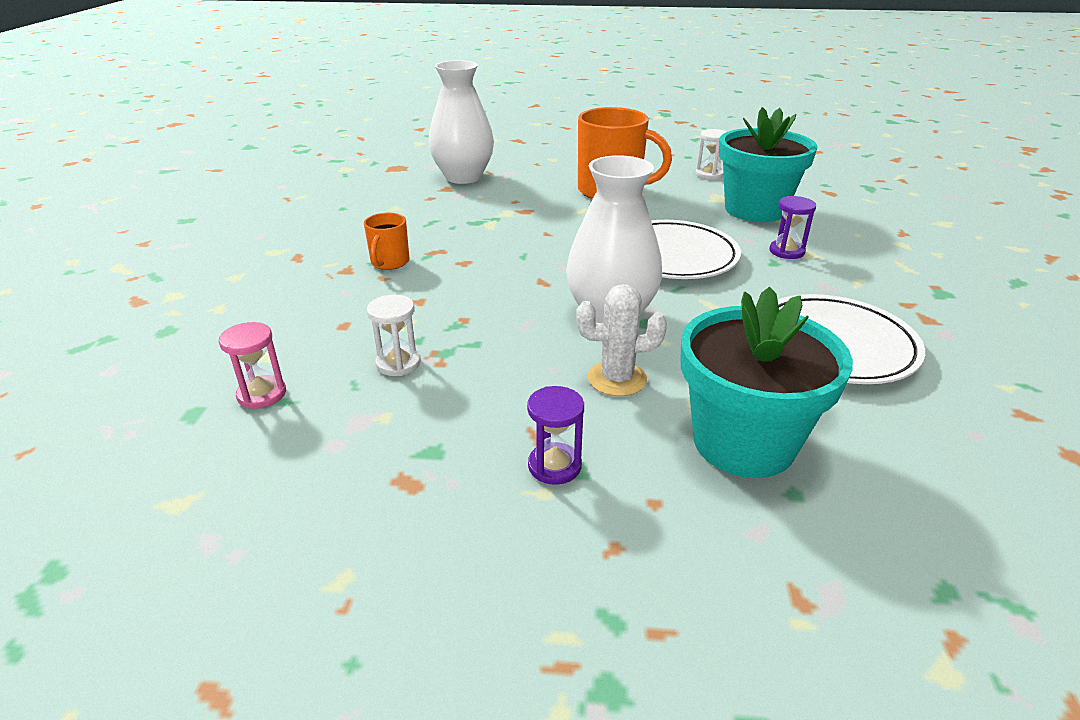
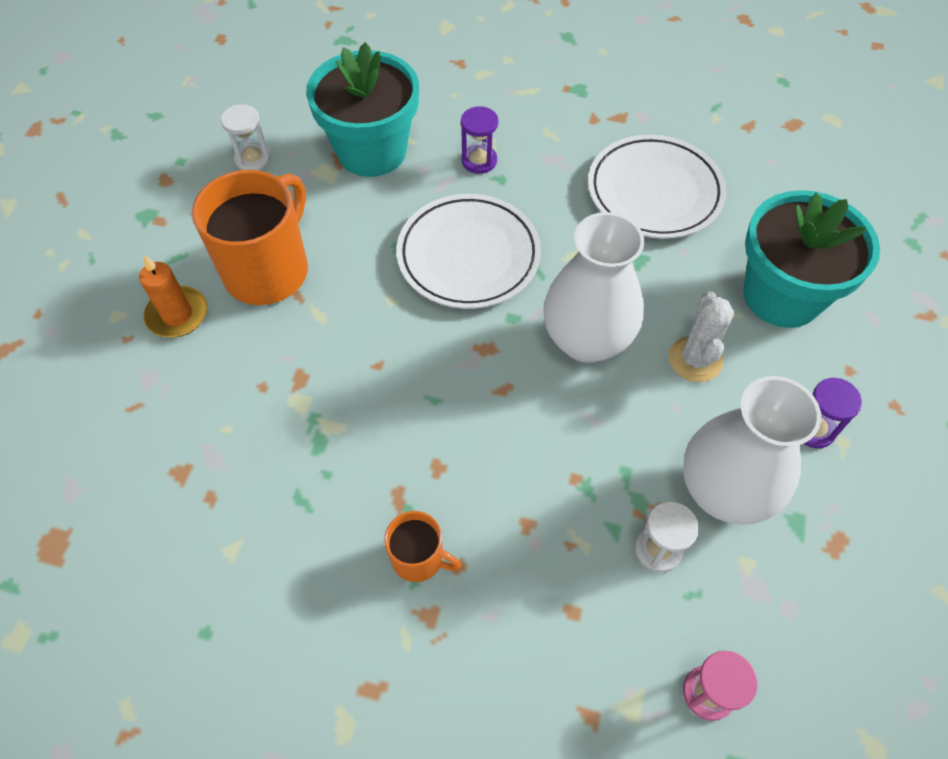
camera: 80 degrees left, 25 degrees up
white vase [428,60,494,184] -> white vase moved to [683,376,821,525]
none -> orange candle [139,255,207,337]

